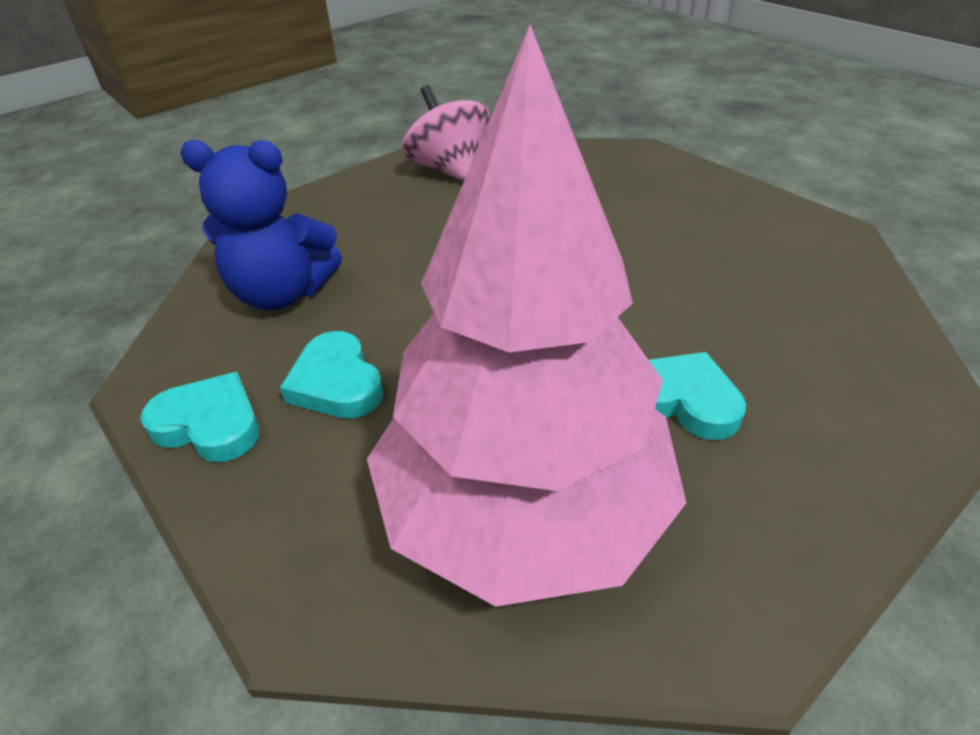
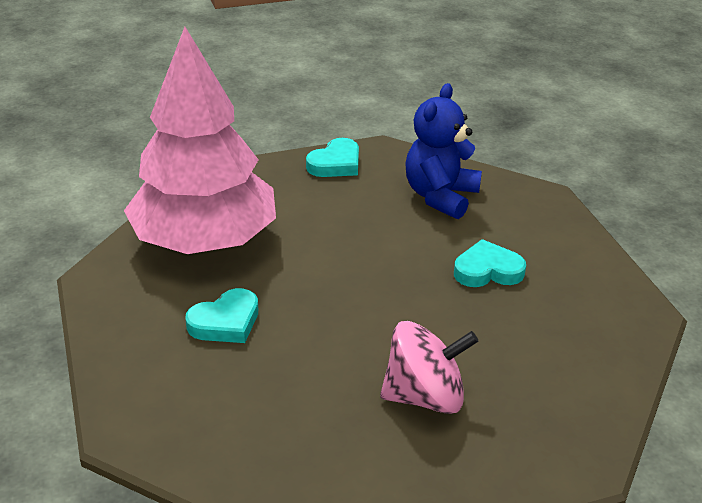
camera: 110 degrees right, 5 degrees down
turquoise heart [280,331,384,418] -> turquoise heart moved to [454,239,526,287]
pink spinning top [402,85,489,181] -> pink spinning top moved to [380,321,478,414]

